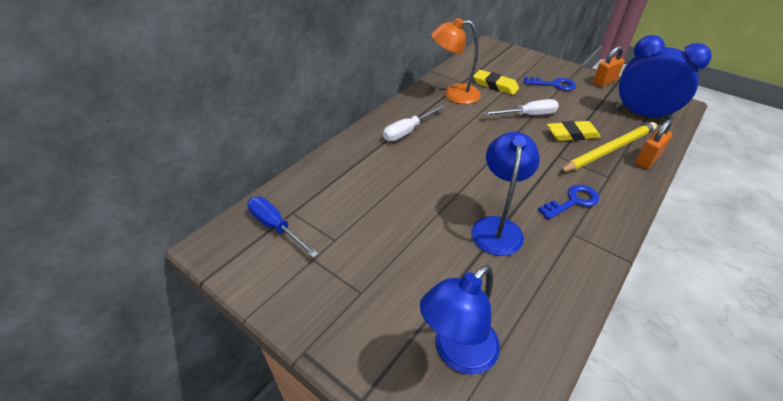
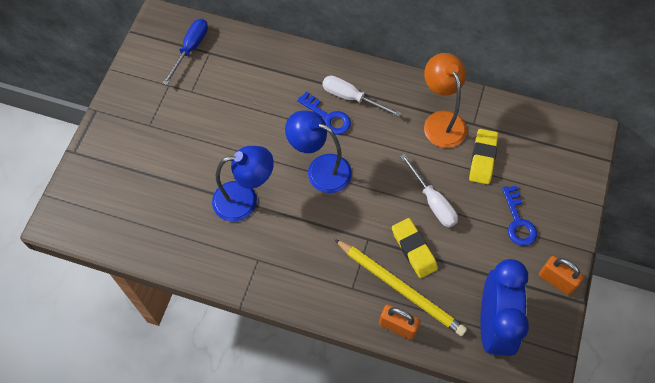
camera: 70 degrees right, 20 degrees up
blue lamp [420,265,500,375] -> blue lamp moved to [285,110,352,193]
blue key [538,185,599,220] -> blue key moved to [297,91,351,135]

